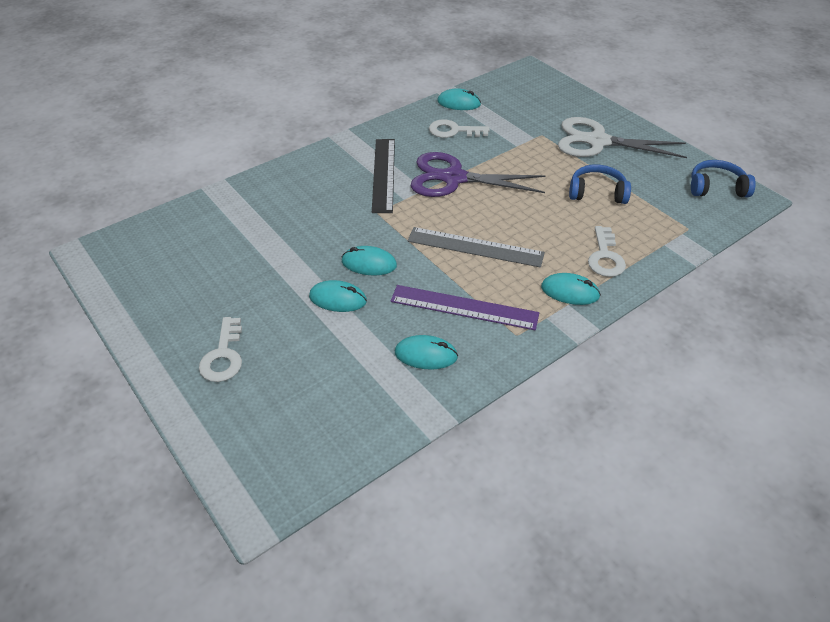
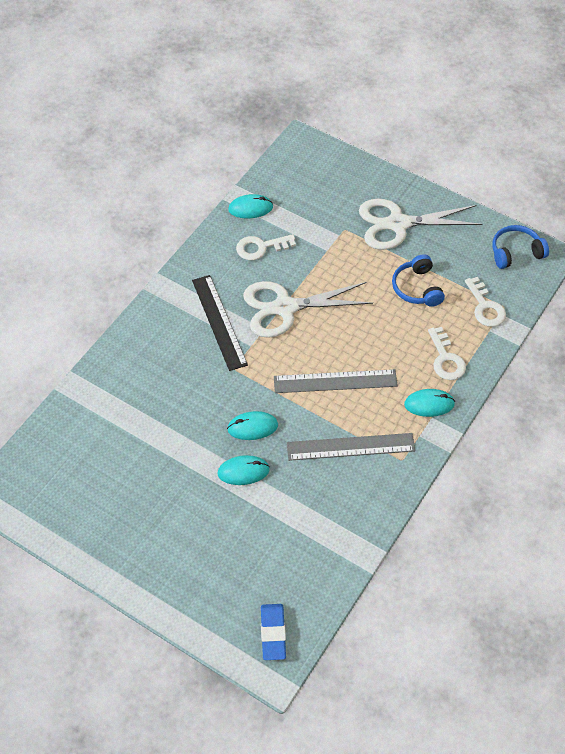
camera: 20 degrees left, 10 degrees up
white key [199,317,242,382] -> white key moved to [465,277,506,327]
purple ruler [390,285,539,330] -> grey ruler [287,433,415,461]
turquoise mouse [395,335,458,370] -> none
purple scissors [410,152,546,197] -> white scissors [243,281,373,338]
blue headphones [569,165,631,204] -> blue headphones turned 90 degrees counterclockwise [392,254,445,307]
none -> blue eraser [261,604,286,660]

